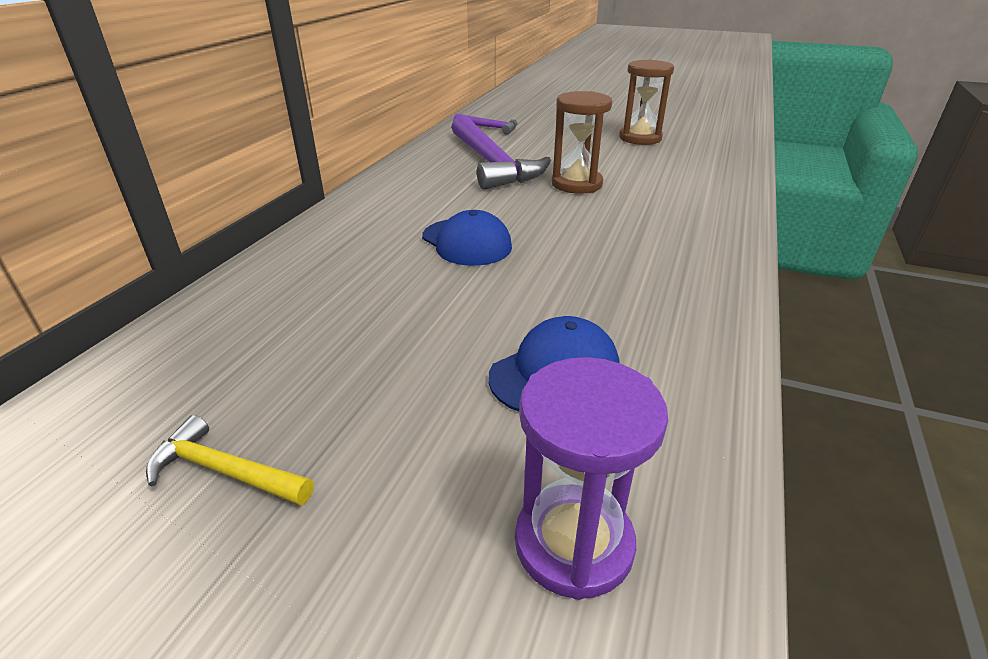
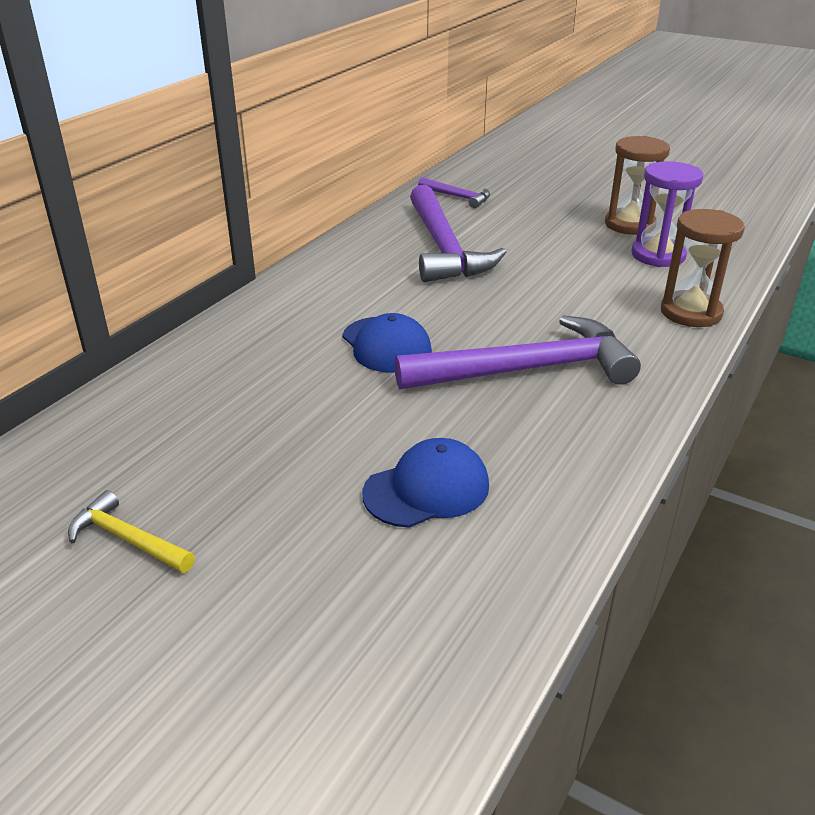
camera: 10 degrees right, 0 degrees up
purple hourglass [515,357,668,600] -> purple hourglass moved to [631,161,703,267]
brown hourglass [552,91,612,194] -> brown hourglass moved to [661,209,745,327]
none -> purple hammer [394,315,641,390]

